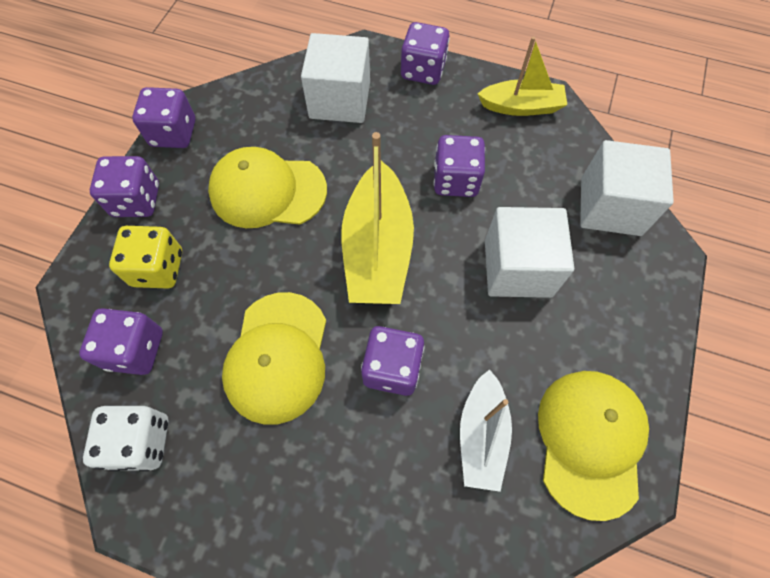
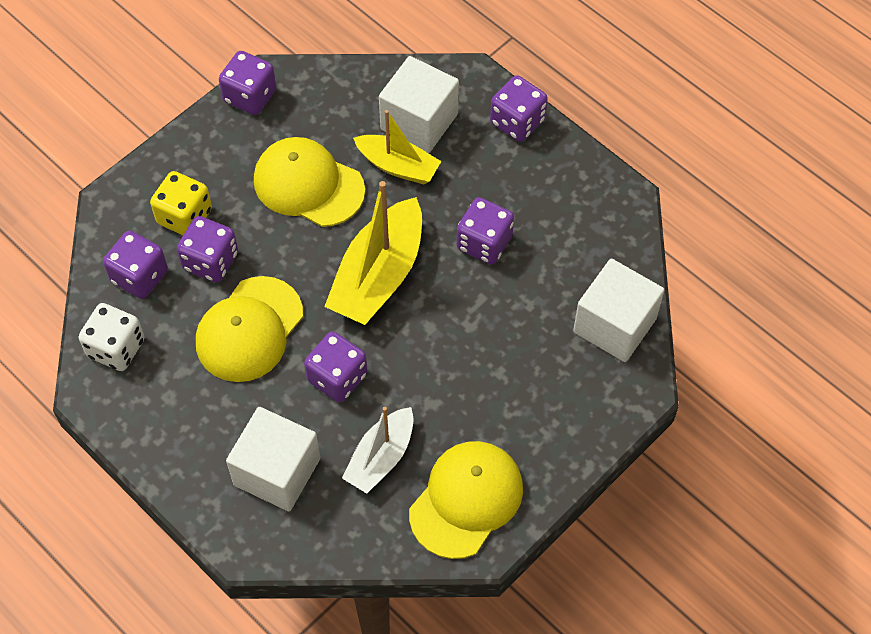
camera: 25 degrees right, 5 degrees down
purple dice [90,156,159,217] -> purple dice moved to [177,216,238,283]
yellow boat [477,36,567,116] -> yellow boat moved to [353,110,441,184]
white cube [485,207,574,298] -> white cube moved to [226,407,320,511]

